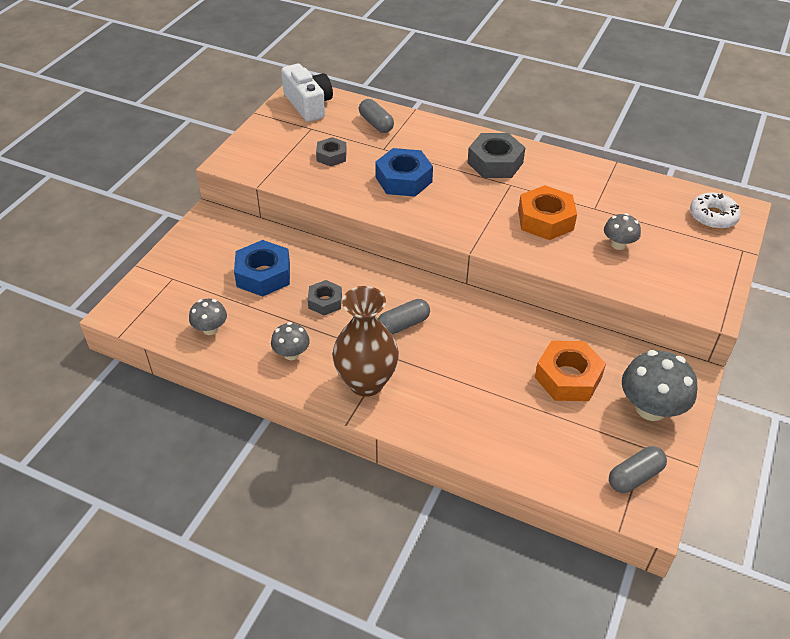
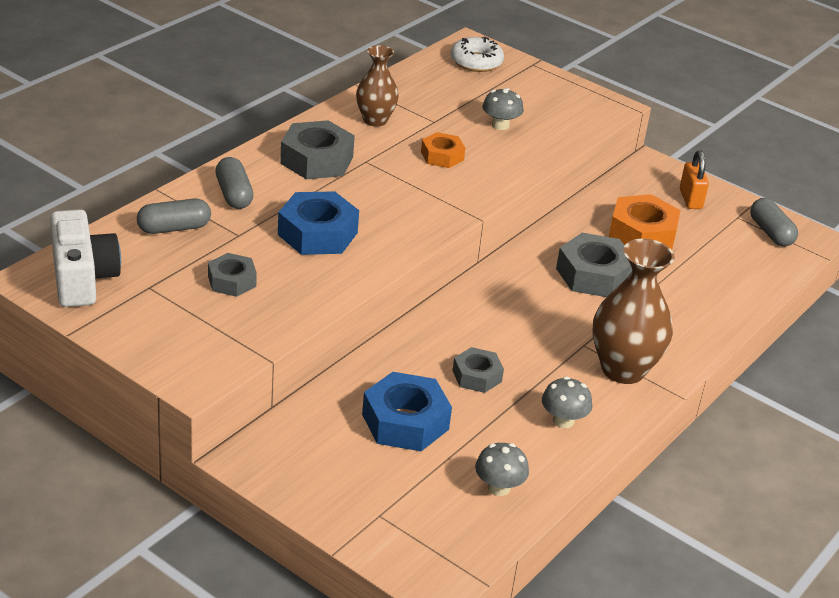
camera: 80 degrees left, 10 degrees down
white camera [281,64,333,122] -> white camera turned 90 degrees clockwise [50,209,121,307]
grey capsule [378,299,430,335] -> grey capsule moved to [215,157,254,209]
orange nut [518,185,577,240] -> orange nut [421,132,465,168], size x0.60
grey mushroom [622,350,697,421] -> orange padlock [680,151,709,209]
none -> brown vase [356,45,399,127]
none -> grey nut [556,233,632,297]

